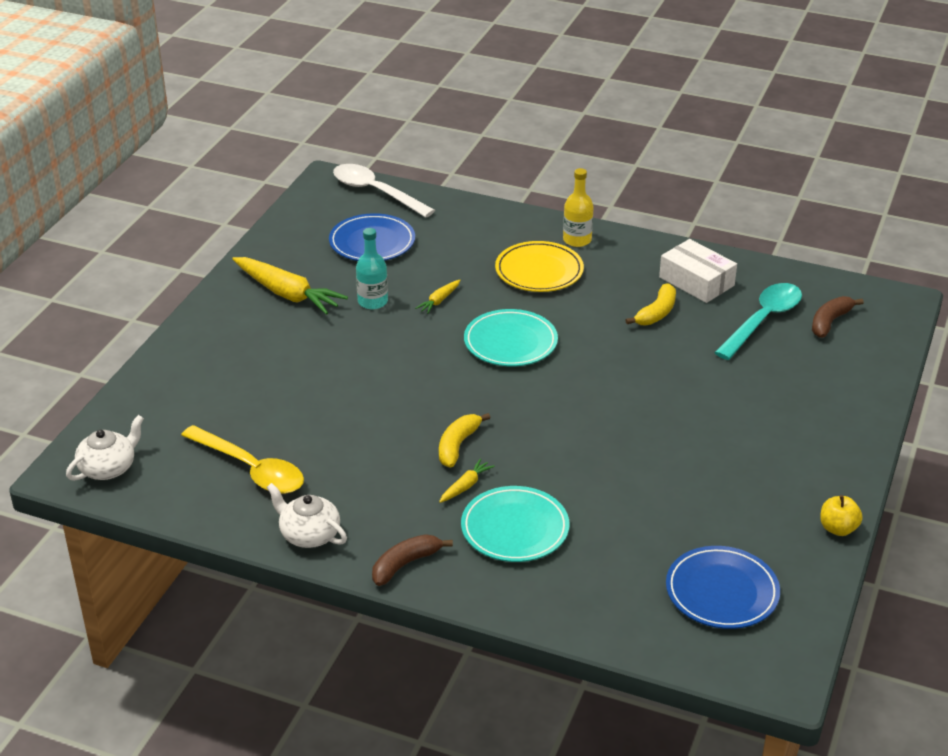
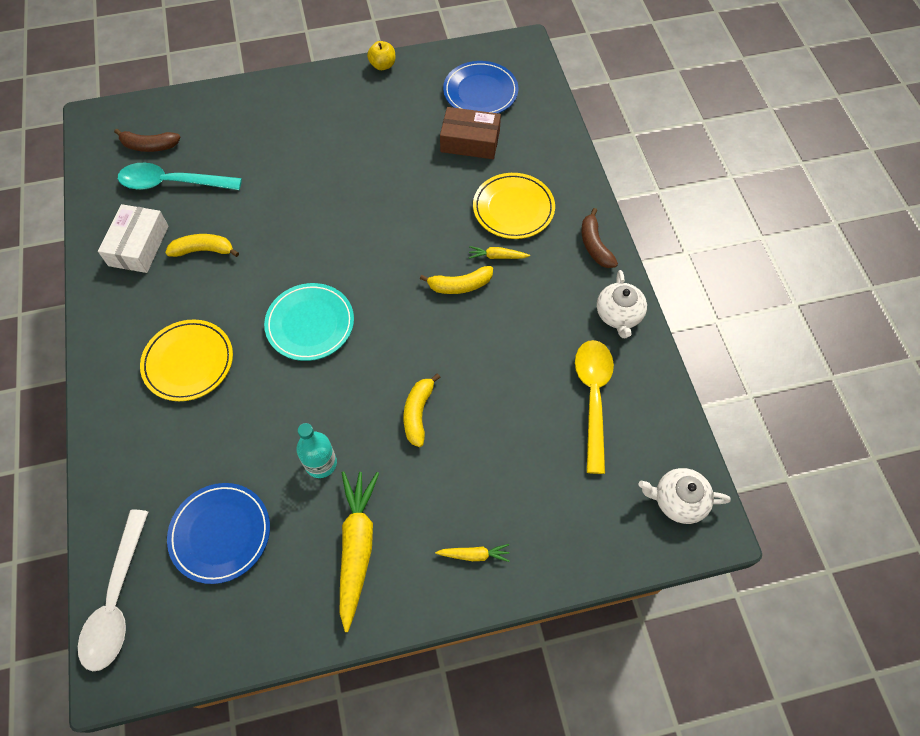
camera: 125 degrees left, 25 degrees up
brown banana [372,534,453,586] -> brown banana turned 60 degrees clockwise [581,208,618,268]
yellow carrot [415,280,460,314] -> yellow carrot moved to [435,544,510,562]
turquoise plate [461,486,570,562] -> yellow plate [473,173,555,239]
yellow bottle [563,168,594,247] -> none
none -> yellow banana [404,373,440,447]
none -> brown box [440,107,501,159]

